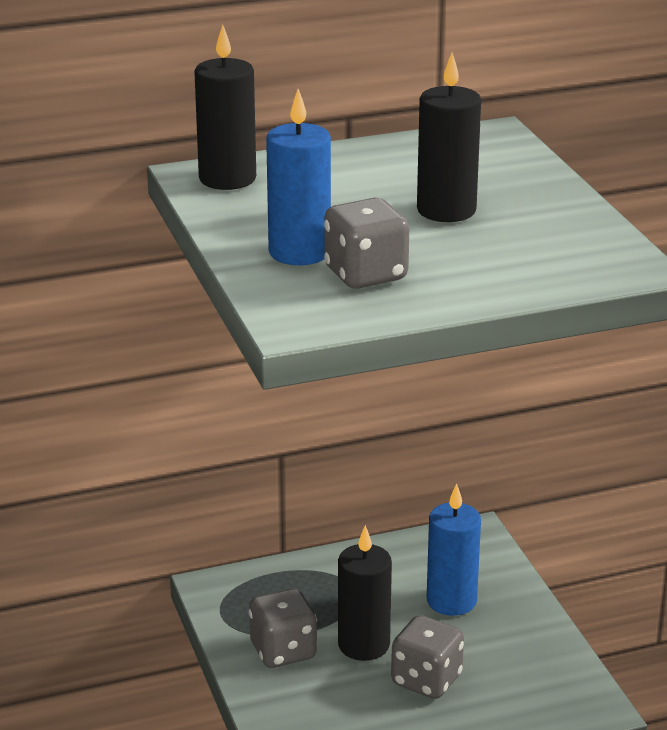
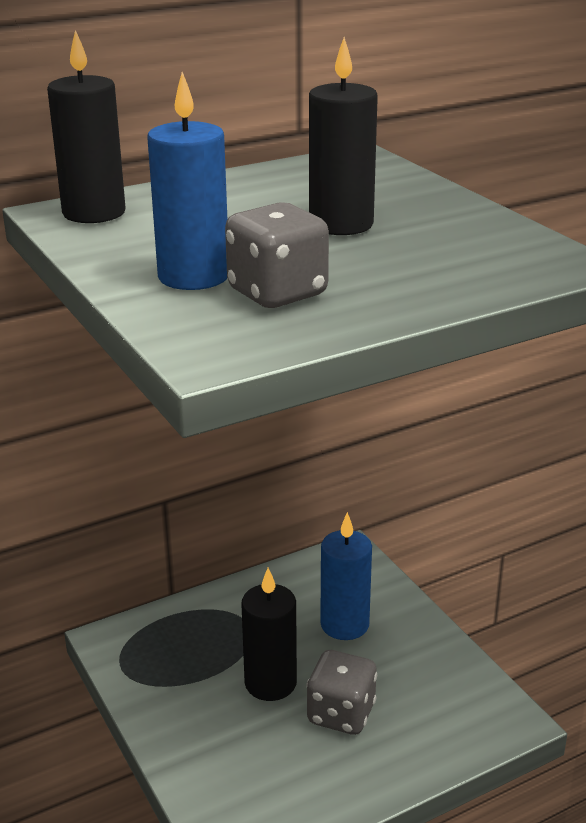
camera: 10 degrees left, 0 degrees up
grey dice [249,589,317,668] -> none

